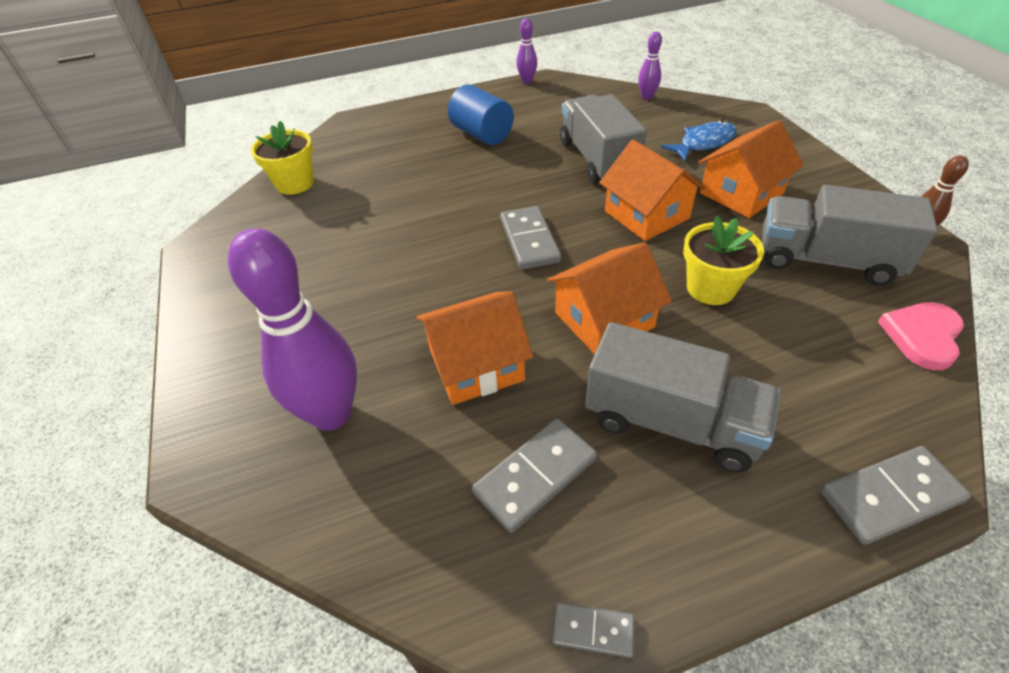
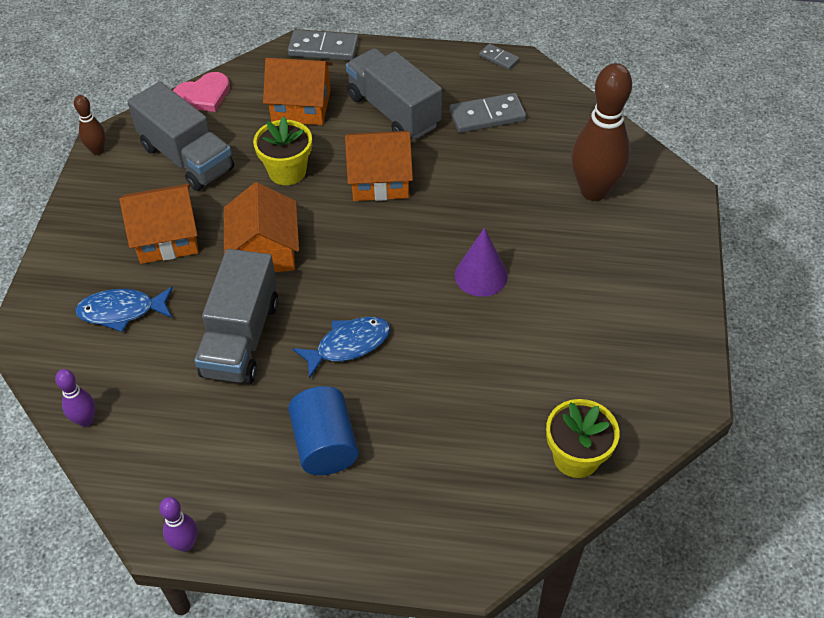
camera: 155 degrees left, 5 degrees up
purple bowling pin [228,228,357,431] -> brown bowling pin [571,63,632,201]
orange house [416,291,533,405] -> orange house moved to [263,58,333,125]
grey domino [500,206,561,270] -> none
none -> blue fish [293,317,390,379]
none -> purple cone [455,228,508,297]

